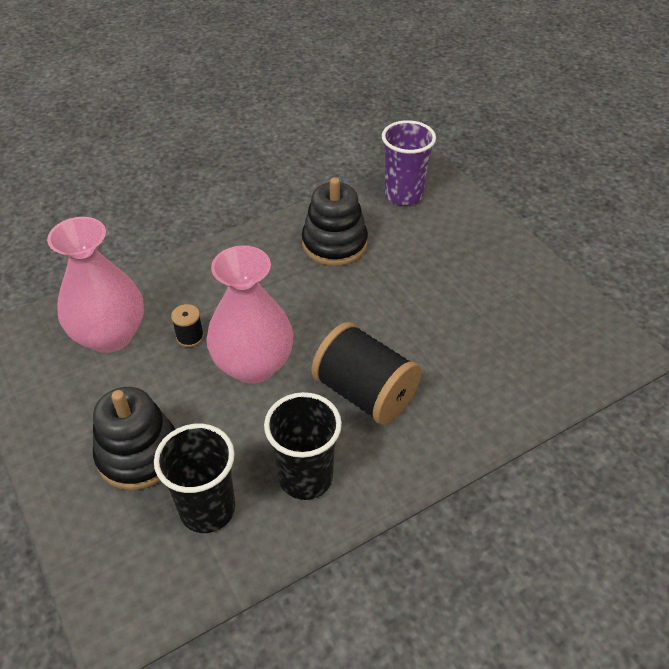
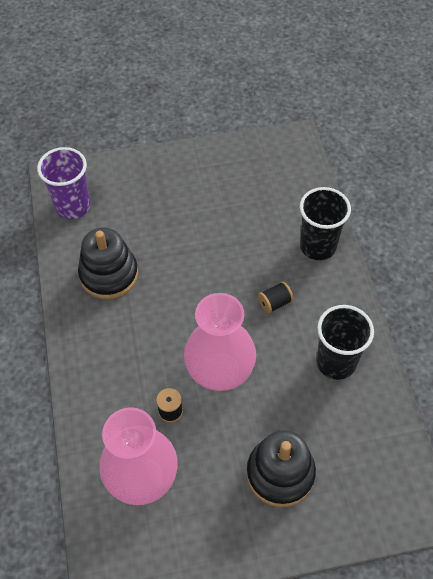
camera: 70 degrees left, 10 degrees up
black cup [154,424,235,533] -> black cup moved to [300,187,351,260]
black spool [311,322,421,425] -> black spool [258,281,294,314], size x0.43

